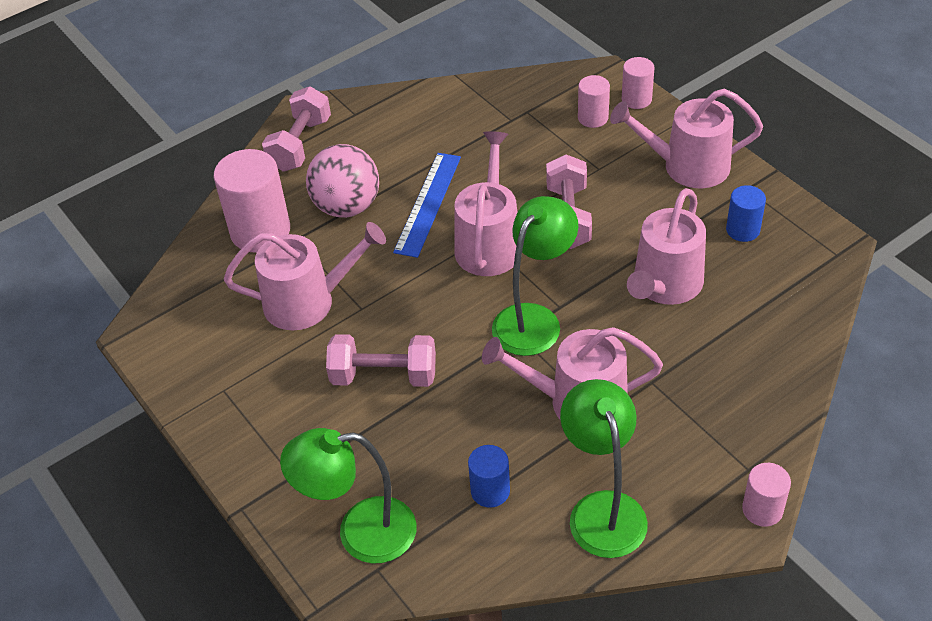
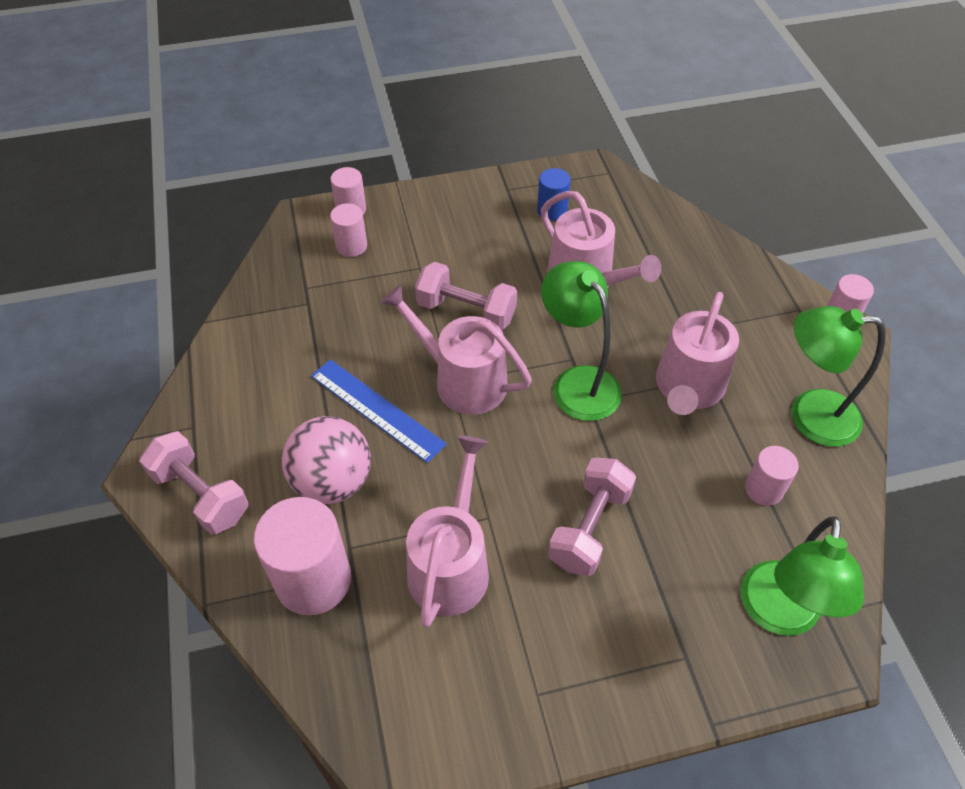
camera: 70 degrees left, 5 degrees up
blue cylinder [468,445,510,508] -> pink cylinder [745,446,799,506]
pink watering can [610,89,763,188] -> none

